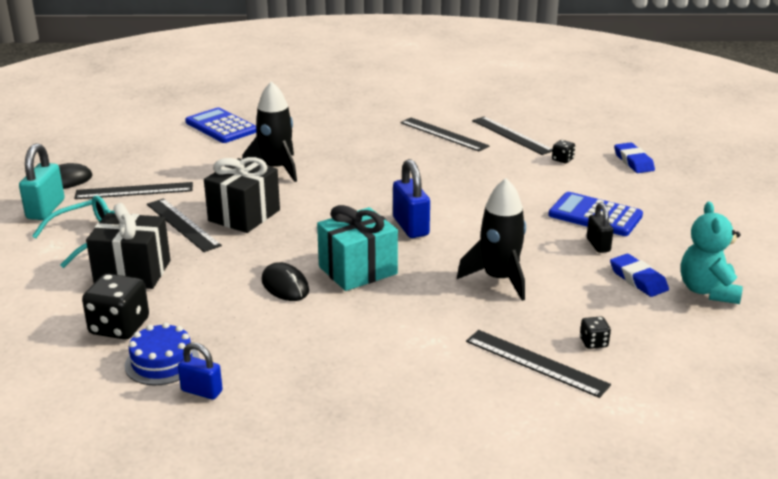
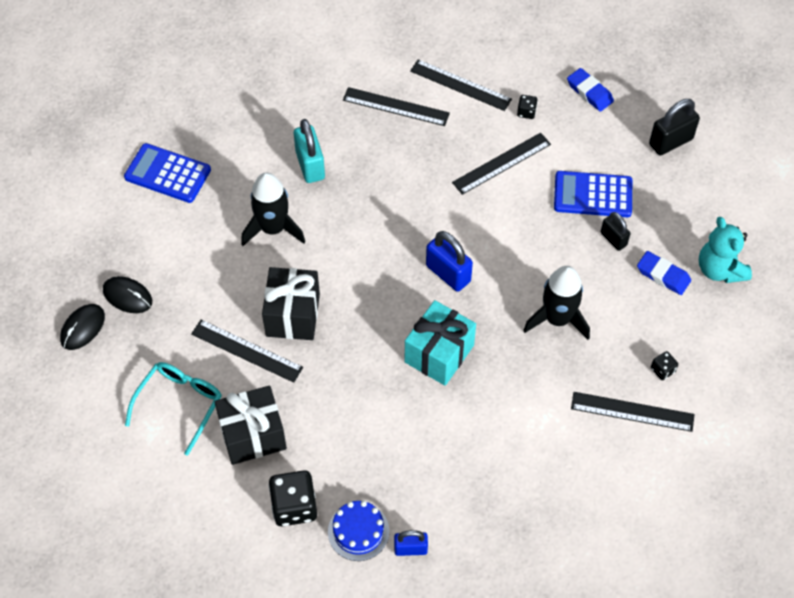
camera: 25 degrees left, 30 degrees up
turquoise padlock [19,143,64,220] -> turquoise padlock moved to [294,119,325,183]
black ruler [74,182,193,199] -> black ruler moved to [452,133,551,195]
black mouse [262,262,309,301] -> black mouse moved to [103,276,152,313]
none -> black padlock [649,99,700,155]

